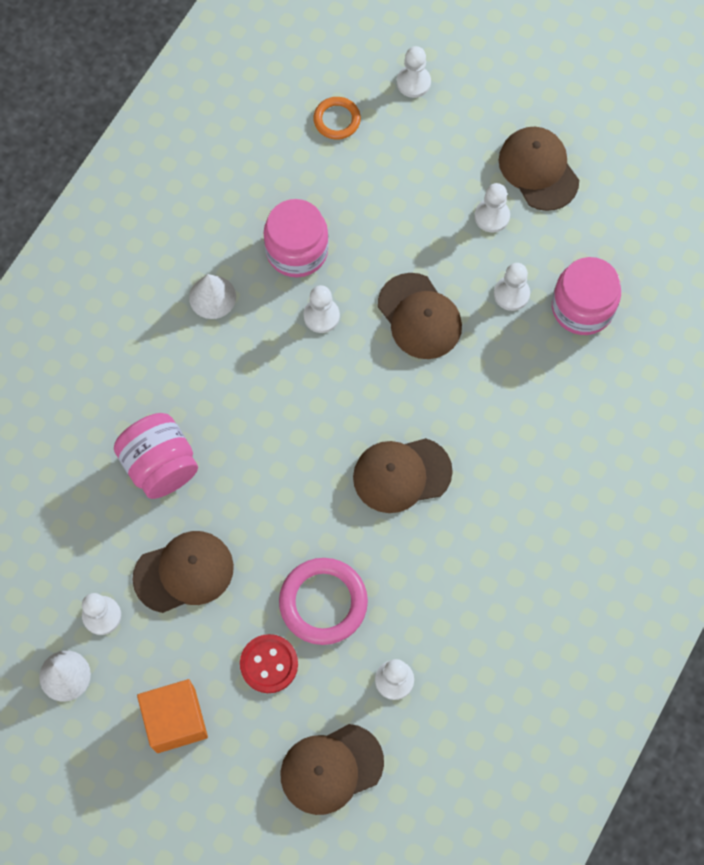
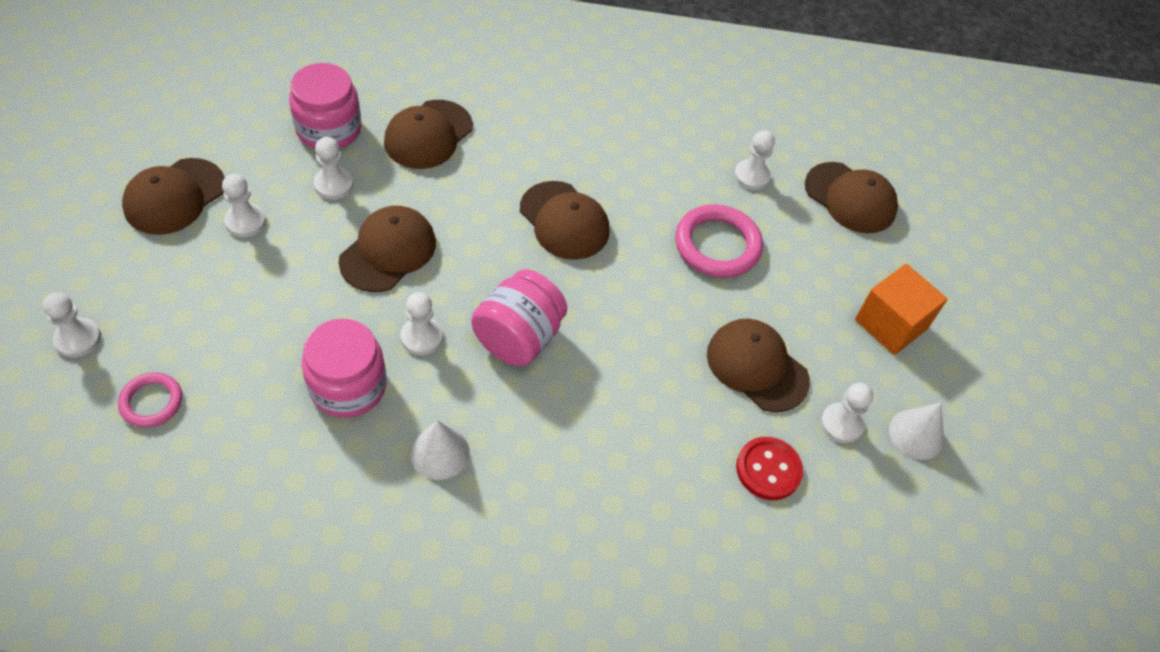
camera: 120 degrees left, 15 degrees down
pink jar [114,413,198,499] -> pink jar moved to [471,269,567,366]
red button [240,634,298,693] -> red button moved to [736,437,803,500]
orange ring [313,97,361,140] -> pink ring [118,372,182,428]
none -> brown cap [384,100,473,169]

